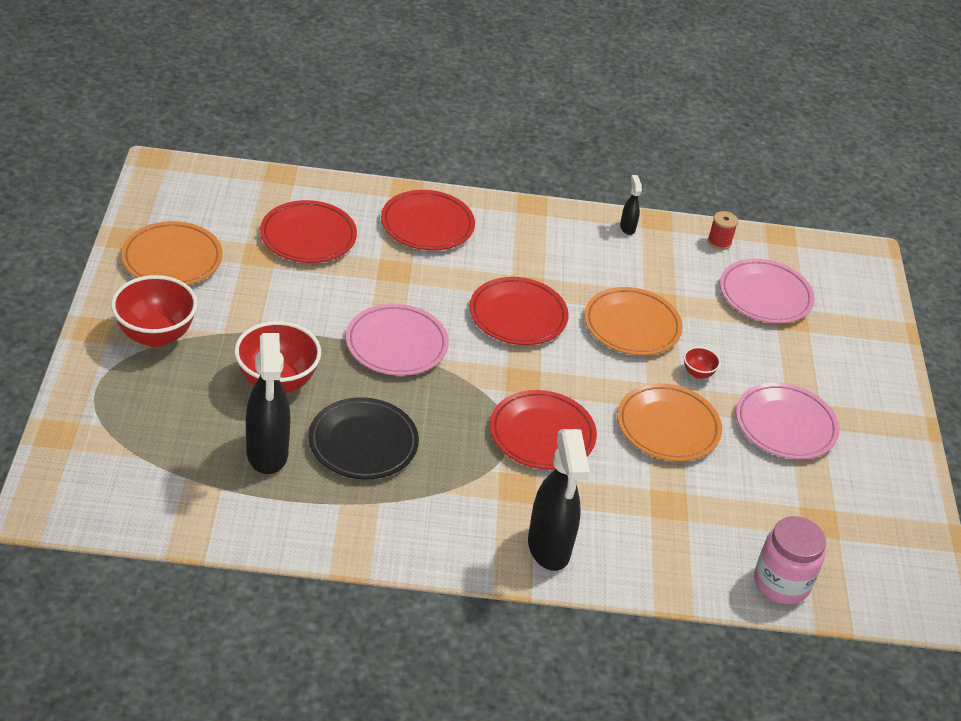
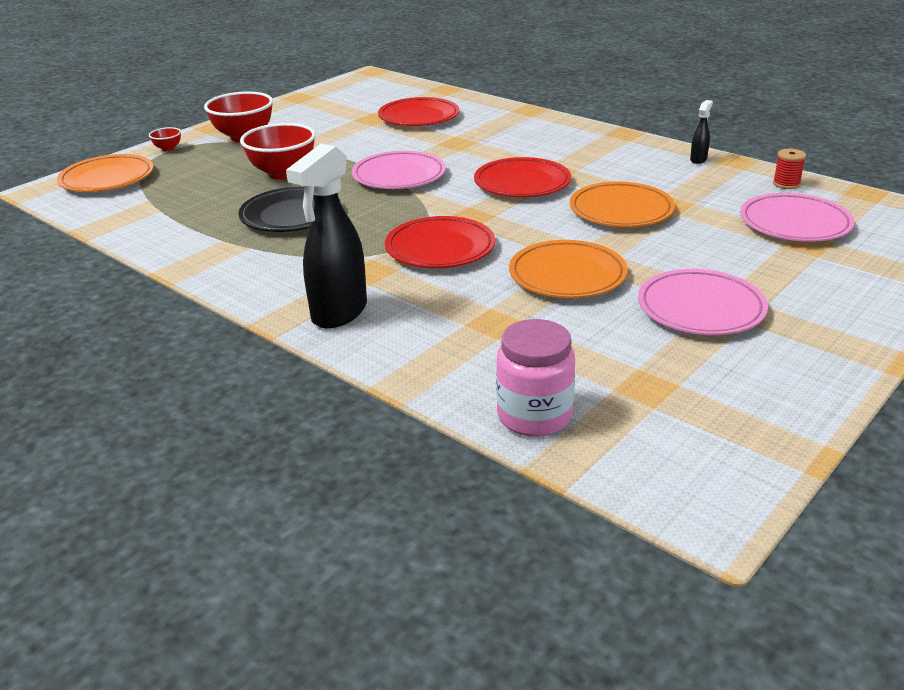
camera: 45 degrees right, 10 degrees down
orange plate [121,221,223,285] -> orange plate moved to [57,154,154,192]
black spray bottle [246,333,290,474] -> none
red plate [381,190,475,251] -> none
red bowl [684,347,721,379] -> red bowl moved to [149,127,181,151]

